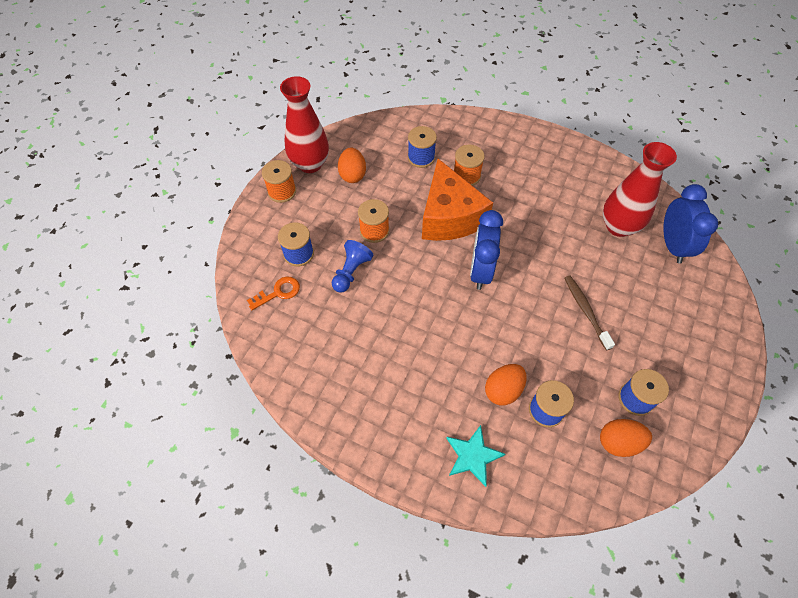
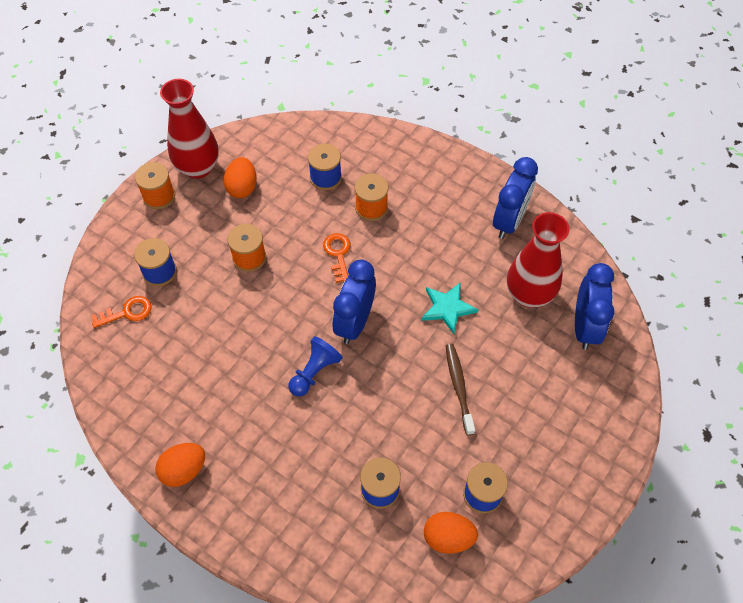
camera: 10 degrees right, 0 degrees up
blue pawn [332,240,373,292] -> blue pawn moved to [289,336,343,397]
orange cheese [422,159,493,241] -> orange key [323,233,351,283]
turquoise star [446,425,505,487] -> turquoise star moved to [422,282,478,334]
orange egg [485,364,527,406] -> orange egg moved to [155,443,205,487]
none -> blue clock [493,157,538,239]

